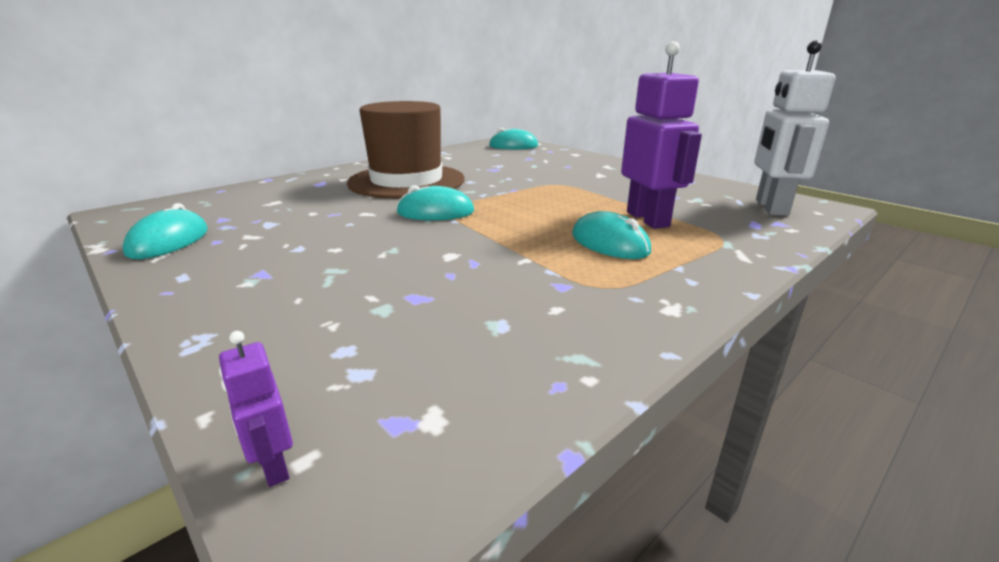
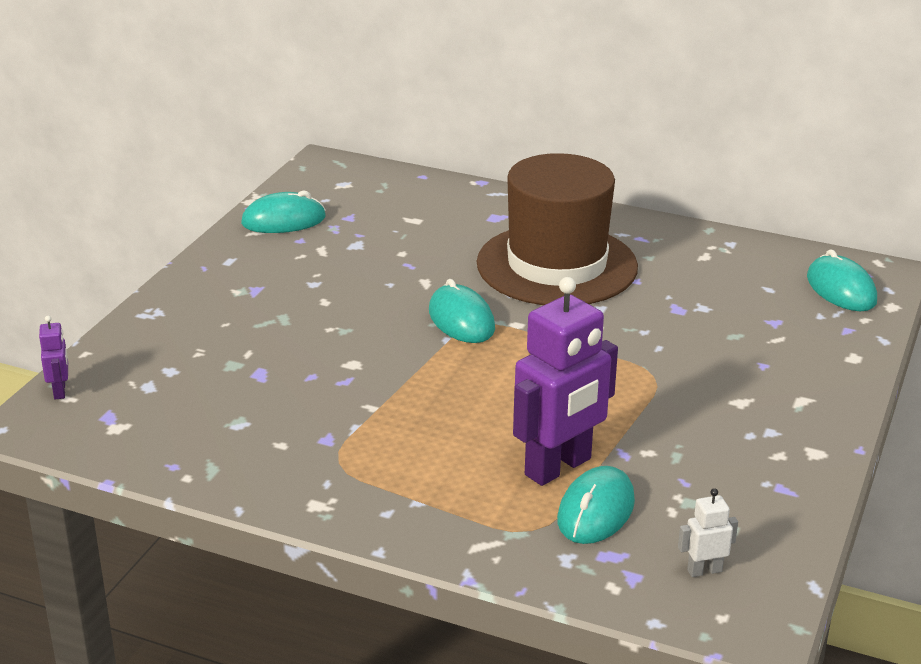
camera: 65 degrees right, 5 degrees up
purple robot [219,331,293,487] -> purple robot turned 135 degrees clockwise [39,316,68,399]
turquoise mouse [572,211,651,259] -> turquoise mouse moved to [557,466,635,544]
white robot [754,40,836,216] -> white robot [678,488,738,577], size x0.43

